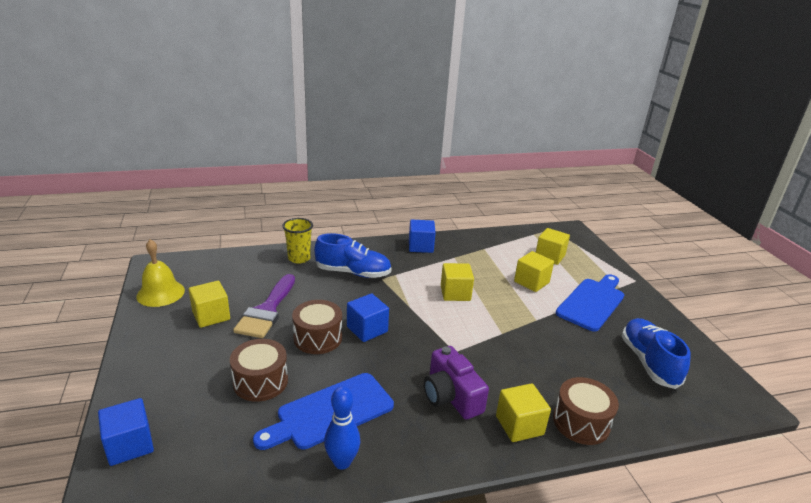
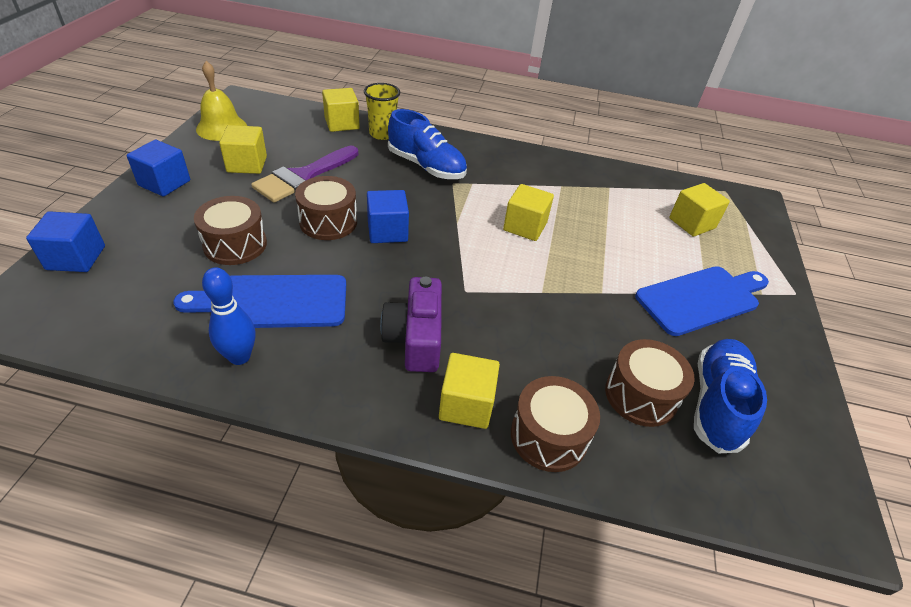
camera: 25 degrees right, 15 degrees up
blue cube [409,220,436,253] -> blue cube moved to [127,140,190,197]
yellow cube [514,251,554,292] -> yellow cube moved to [322,88,360,132]
none -> brown drum [605,339,695,427]

